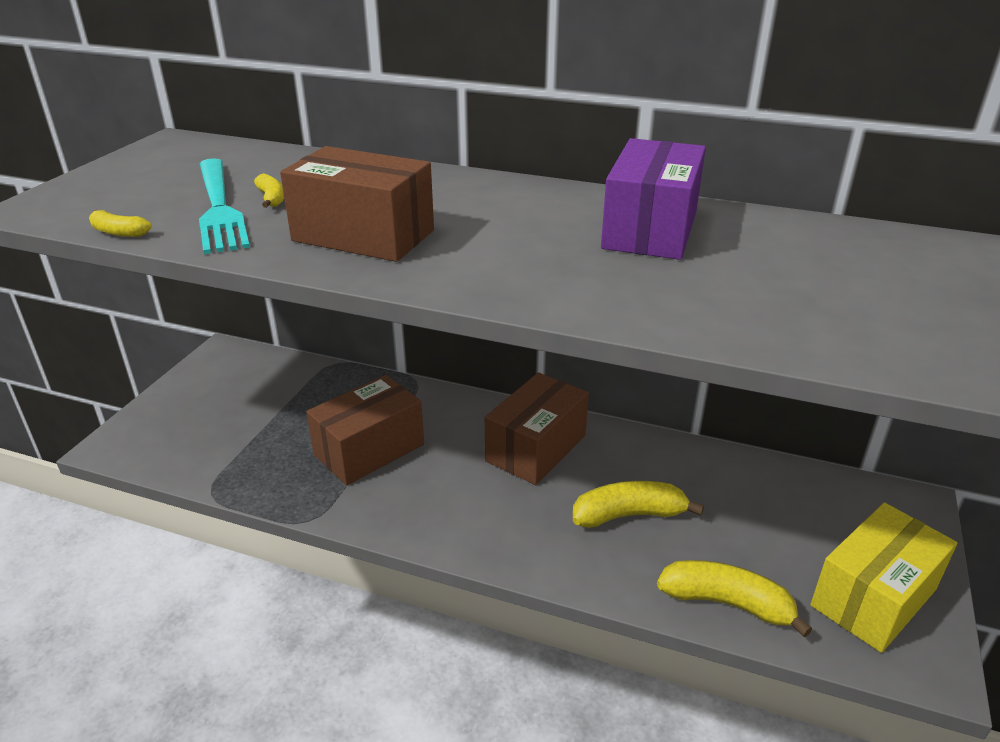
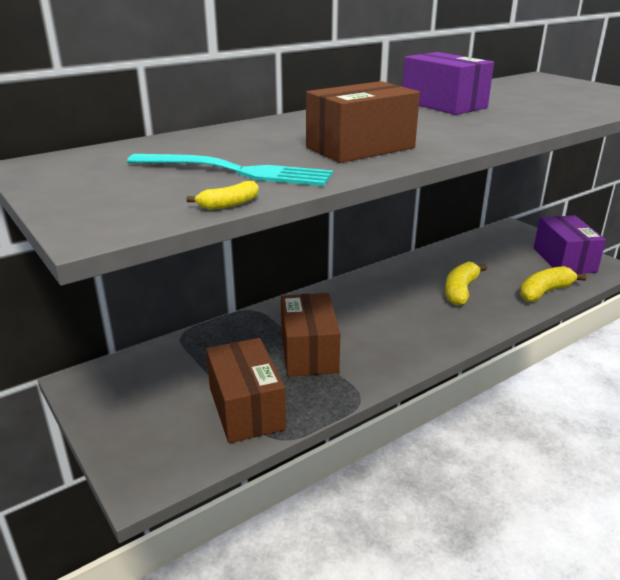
camera: 55 degrees left, 5 degrees down
yellow banana [254,173,284,208] -> none
brown box [485,372,589,485] -> brown box moved to [206,338,286,443]
yellow box [810,502,957,653] -> purple box [534,215,606,274]

